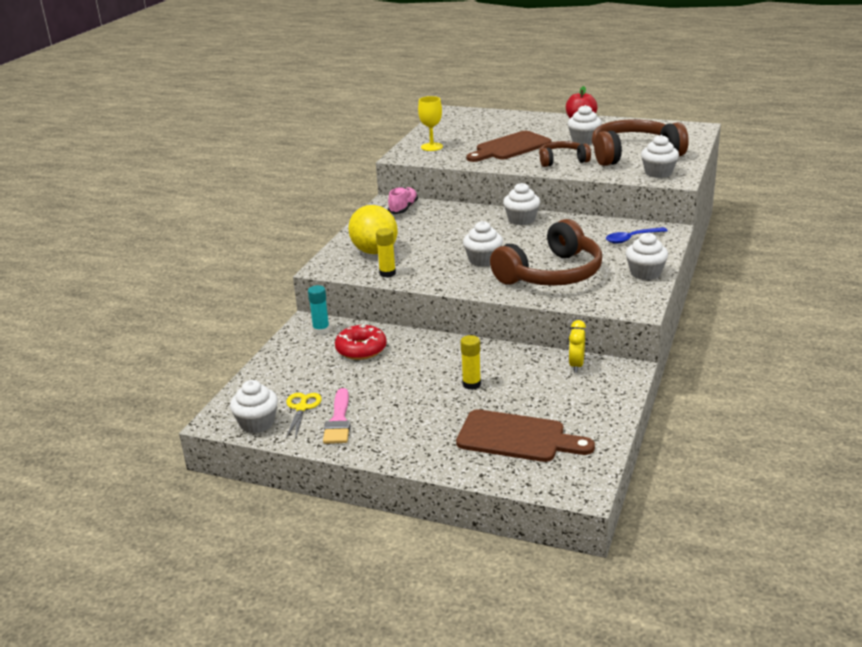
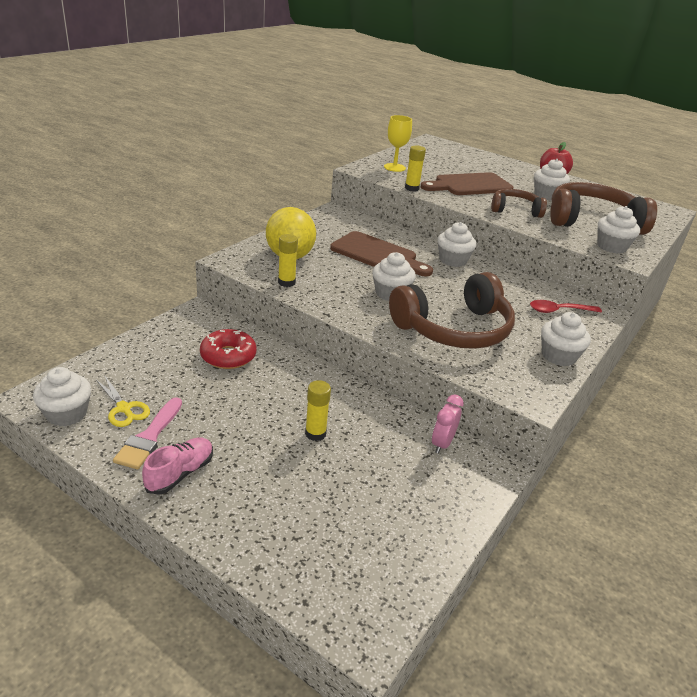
camera: 10 degrees right, 5 degrees up
yellow scissors [286,393,322,439] -> yellow scissors turned 120 degrees clockwise [95,375,150,427]
turquoise glue stick [308,285,330,335] -> none
pink shoe [388,187,418,214] -> pink shoe moved to [142,438,213,495]
brown cutting board [456,409,595,462] -> brown cutting board moved to [330,231,433,276]
yellow clock [569,320,586,373] -> pink clock [432,394,464,454]
blue spoon [606,227,668,244] -> red spoon [530,300,602,313]
none -> yellow glue stick [405,145,426,192]

